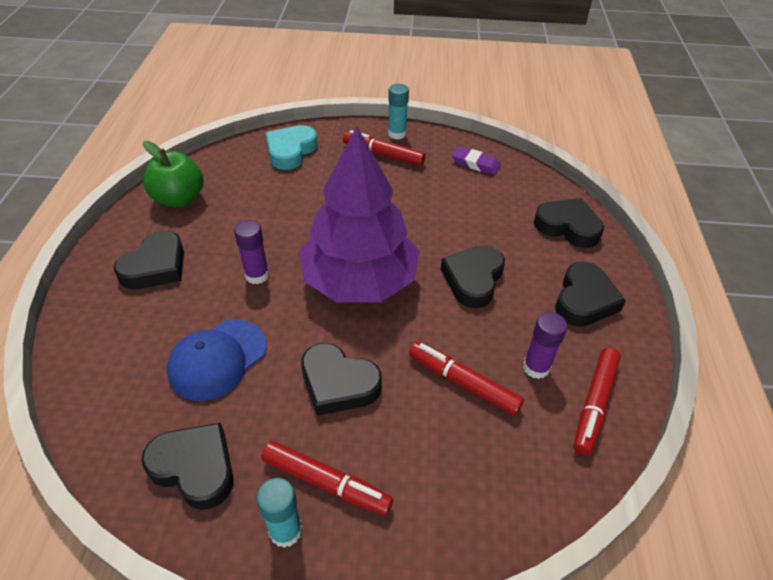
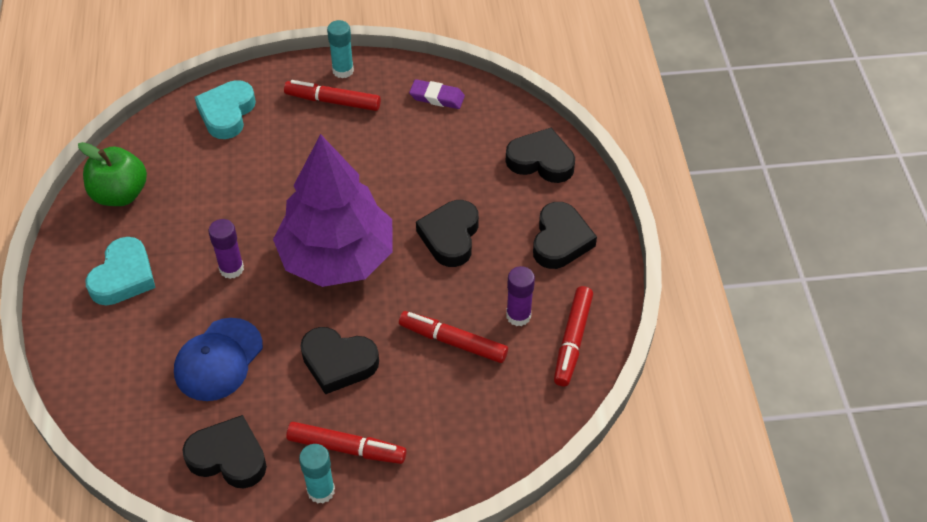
camera: 10 degrees left, 5 degrees up
black heart [114,230,184,289] -> turquoise heart [85,237,156,306]

